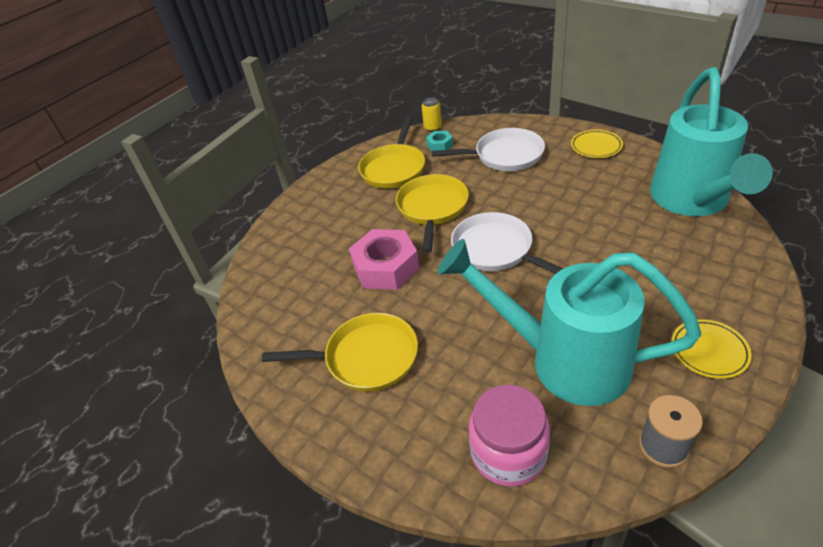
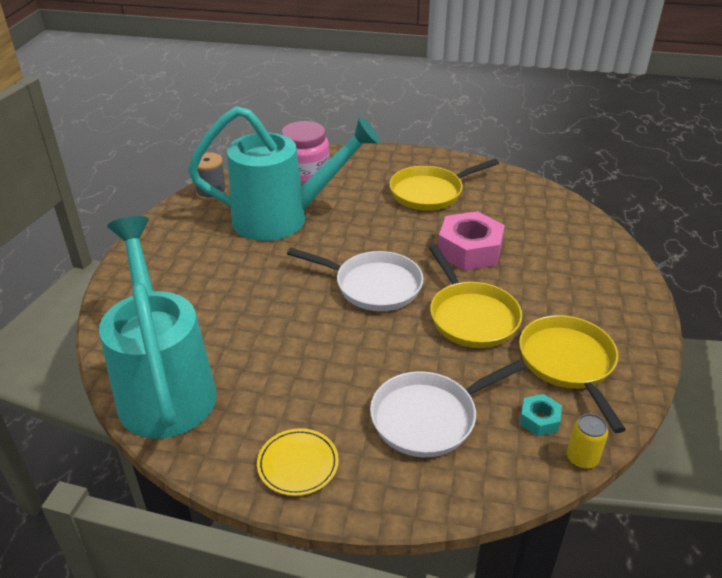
camera: 150 degrees right, 5 degrees down
yellow plate [671,319,752,379] -> none

